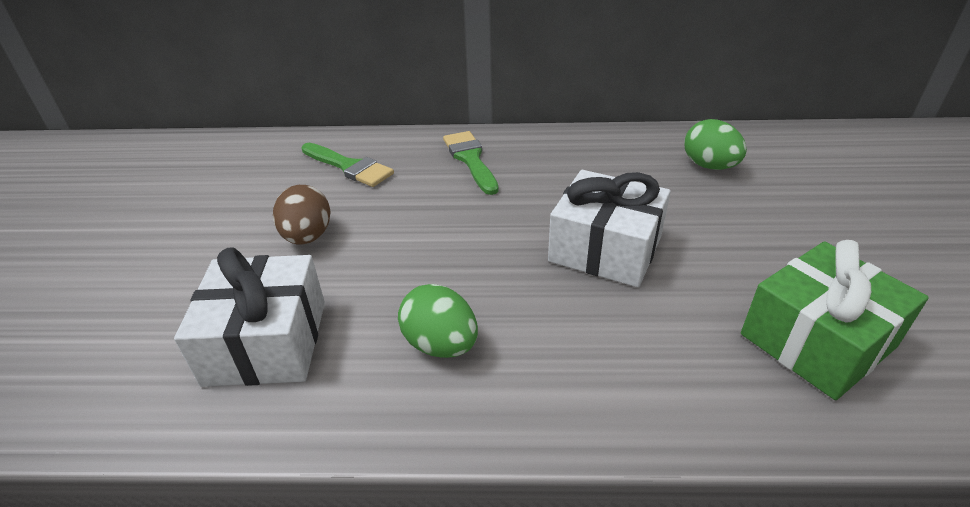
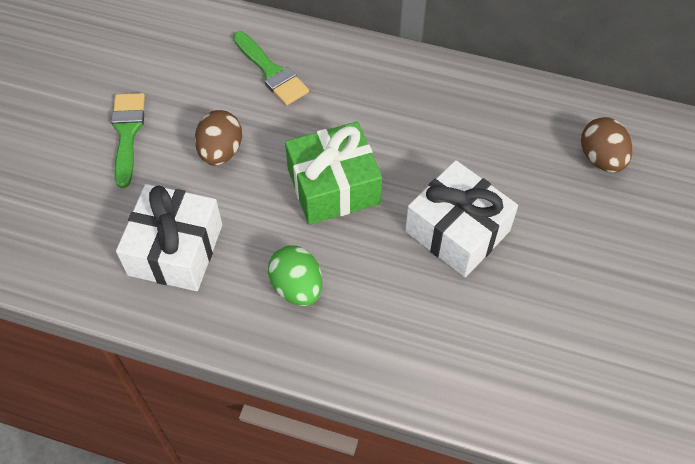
camera: 15 degrees right, 20 degrees up
green brush [443,131,499,195] -> green brush moved to [111,93,145,188]
green egg [684,119,747,170] -> brown egg [581,117,632,173]
green gift [741,240,929,400] -> green gift moved to [285,121,382,225]

